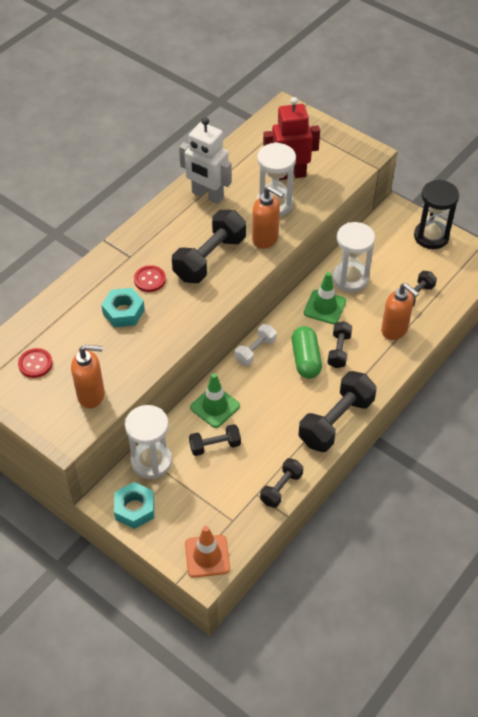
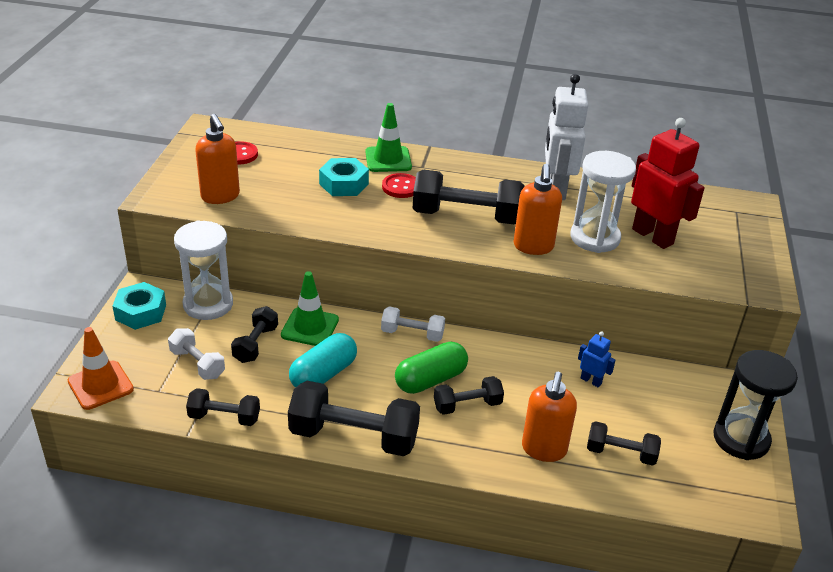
camera: 60 degrees right, 15 degrees down
black dumbbell [189,424,241,456] -> black dumbbell turned 60 degrees clockwise [231,306,278,363]
green traffic cone [304,272,346,324] -> green traffic cone moved to [365,103,412,172]
white hourglass [332,222,375,292] -> blue robot [578,331,616,387]
none -> white dumbbell [168,328,225,380]
none -> turquoise capsule [289,333,357,388]

